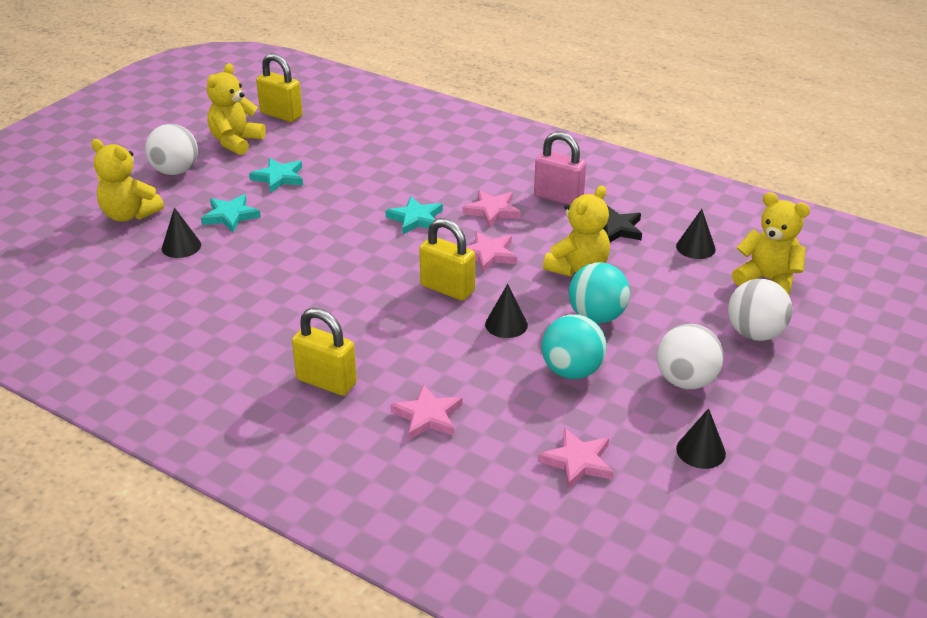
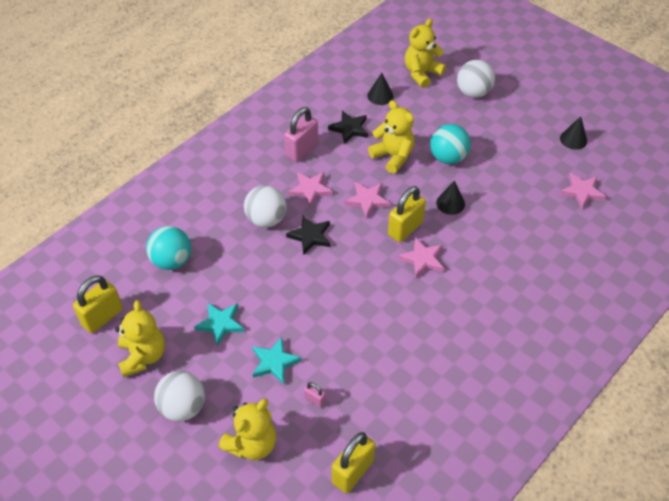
camera: 80 degrees left, 15 degrees up
black cone [162,207,201,258] -> pink padlock [304,382,326,408]
yellow teddy bear [207,63,266,155] -> yellow teddy bear turned 135 degrees counterclockwise [115,300,165,378]
yellow padlock [292,308,357,396] -> yellow padlock moved to [332,432,375,493]
turquoise star [386,196,443,235] -> black star [286,216,331,255]
pink star [390,384,462,440] -> pink star moved to [398,237,444,278]
turquoise ball [541,314,607,379] -> turquoise ball moved to [146,226,191,270]
white ball [657,324,724,389] -> white ball moved to [244,185,286,228]

